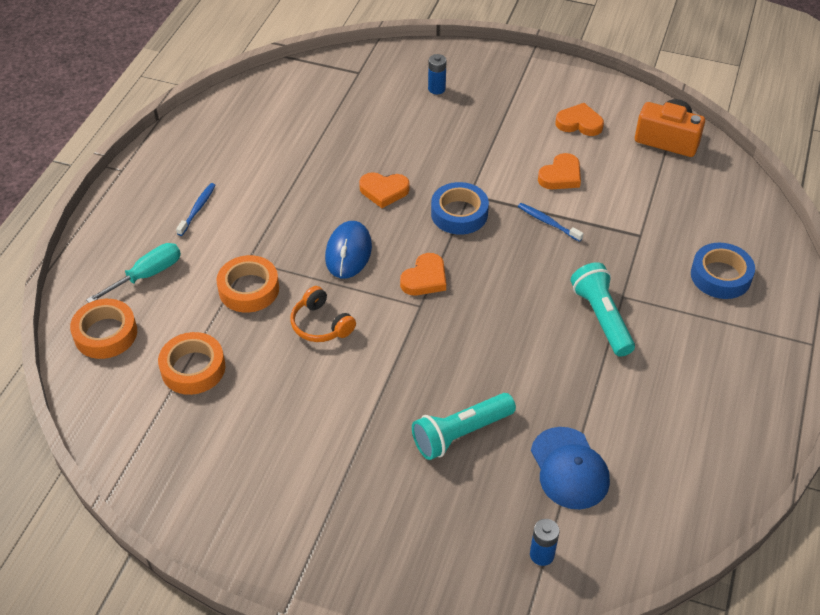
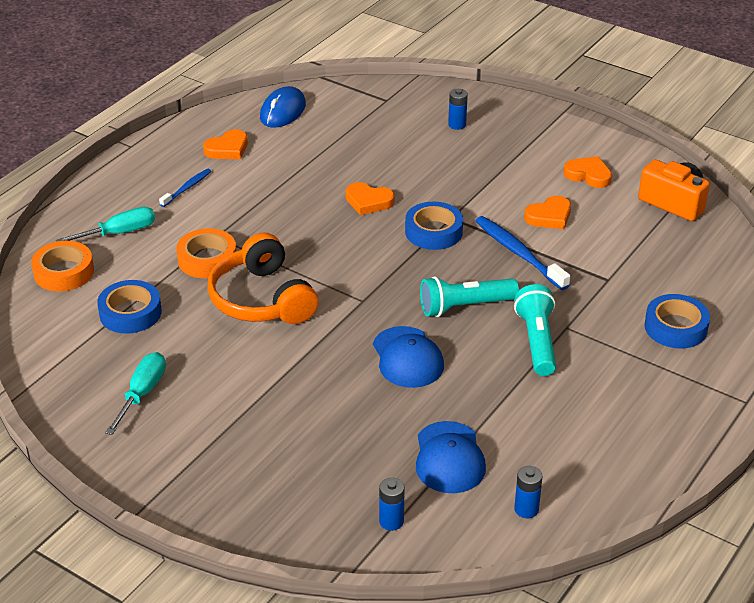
camera: 15 degrees right, 10 degrees down
orange tape [158,332,225,395] -> blue tape [97,280,161,334]
orange headphones [291,286,356,342] -> orange headphones [207,233,319,324], size x1.81
blue mouse [325,221,372,279] -> blue mouse moved to [260,86,306,128]
orange heart [400,253,446,295] -> orange heart moved to [203,129,248,159]
turquoise flashlight [412,393,516,460] -> turquoise flashlight moved to [420,276,519,317]
blue toothbrush [518,203,584,242] -> blue toothbrush [476,216,570,290], size x1.74
none -> turquoise screwdriver [105,352,166,435]
none -> blue cap [373,326,444,388]
none -> blue battery [514,466,542,518]

